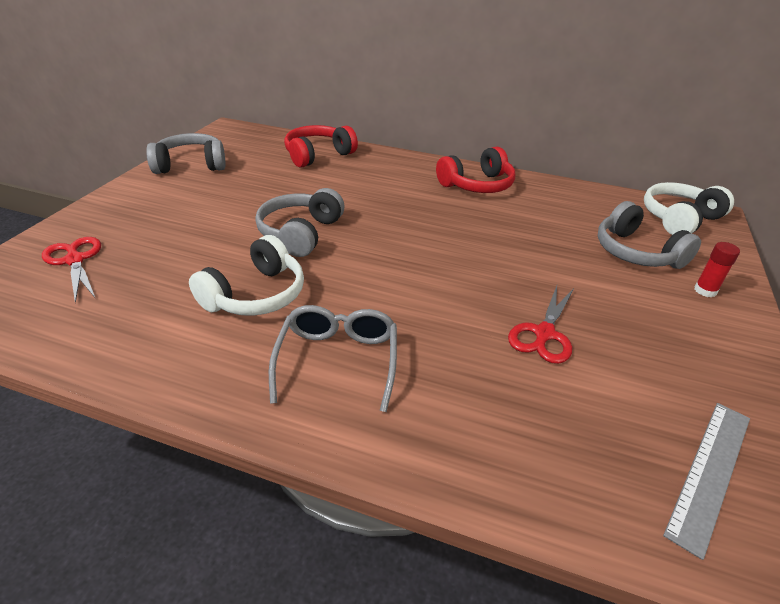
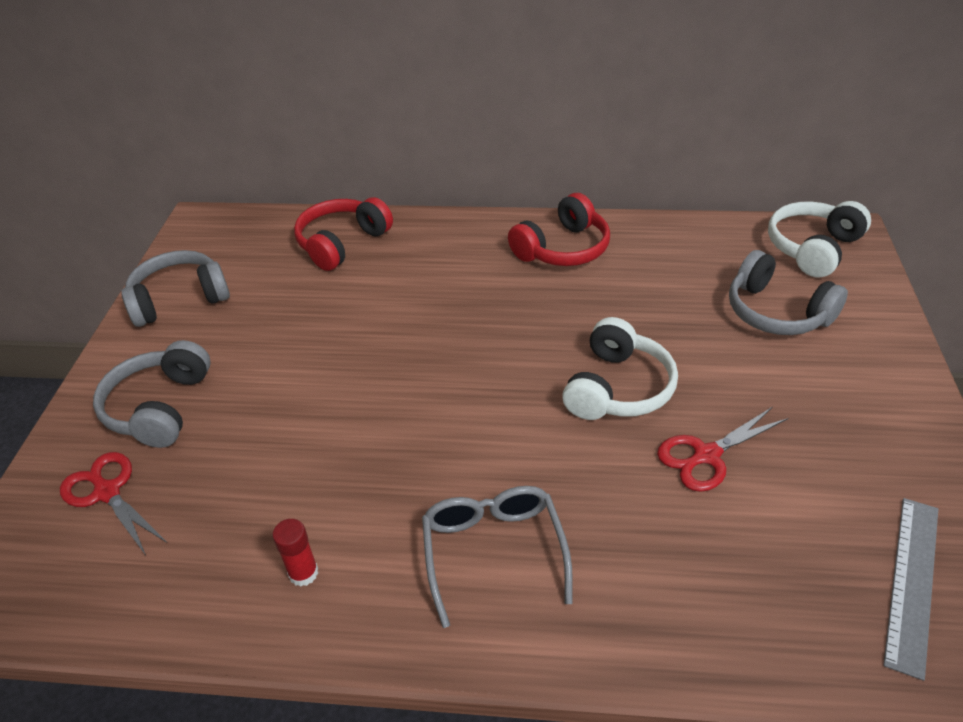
camera: 10 degrees left, 5 degrees up
white headphones [189,235,304,316] -> white headphones moved to [562,317,678,420]
grey headphones [255,188,344,257] -> grey headphones moved to [93,340,211,448]
red scissors [508,286,574,364] -> red scissors turned 45 degrees clockwise [657,407,788,492]
red glue stick [694,242,740,297] -> red glue stick moved to [272,519,318,586]

